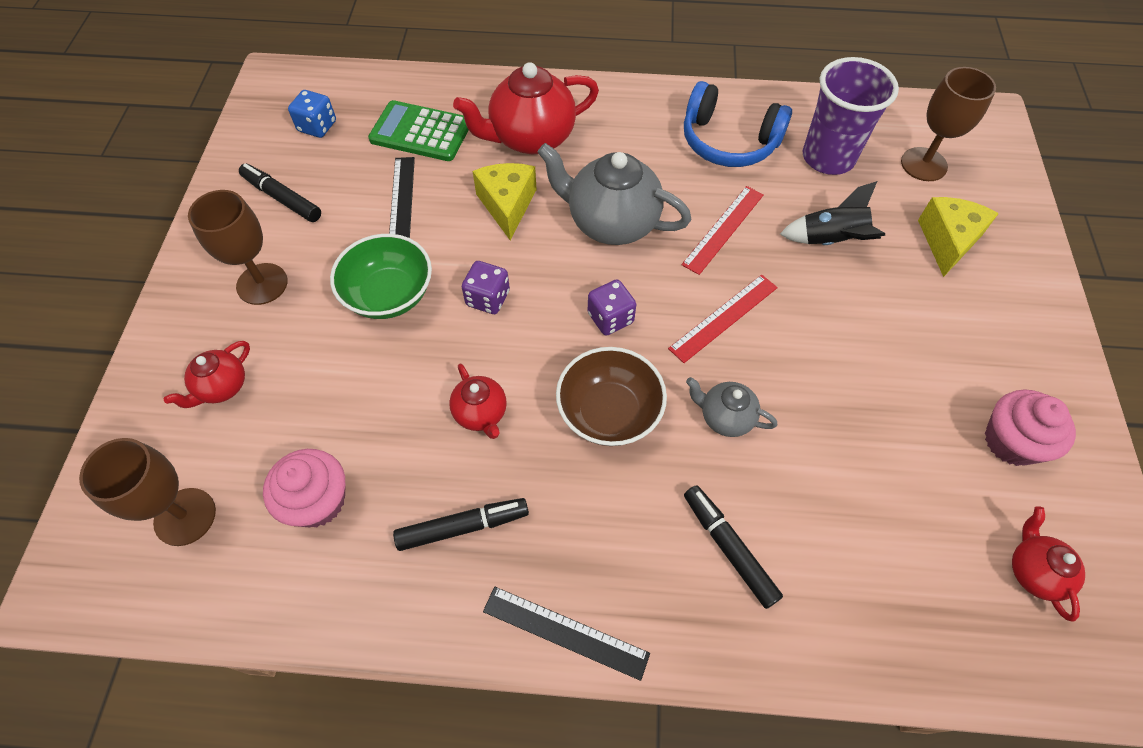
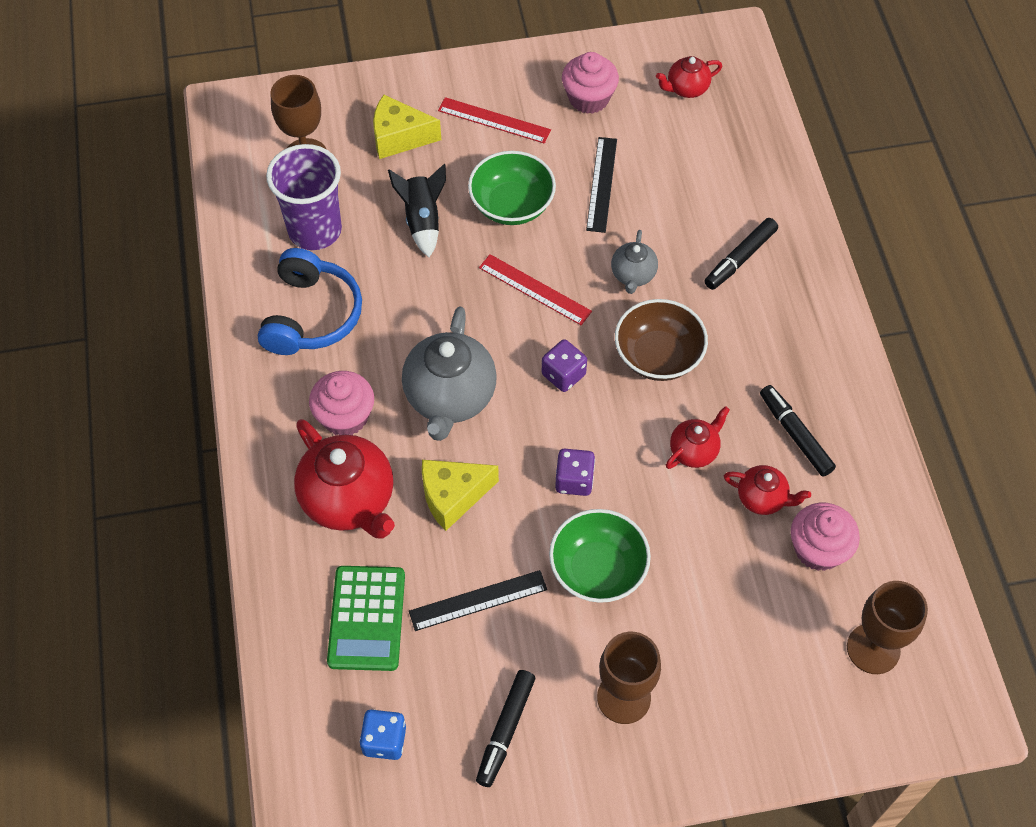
camera: 105 degrees left, 0 degrees up
red teapot [164,341,250,408] -> red teapot moved to [724,465,811,515]
black ruler [483,587,650,681] -> black ruler moved to [586,137,617,233]
red ruler [681,186,764,275] -> red ruler moved to [438,97,551,144]
none -> pink cupcake [309,371,374,435]
none -> green bowl [468,151,556,225]

